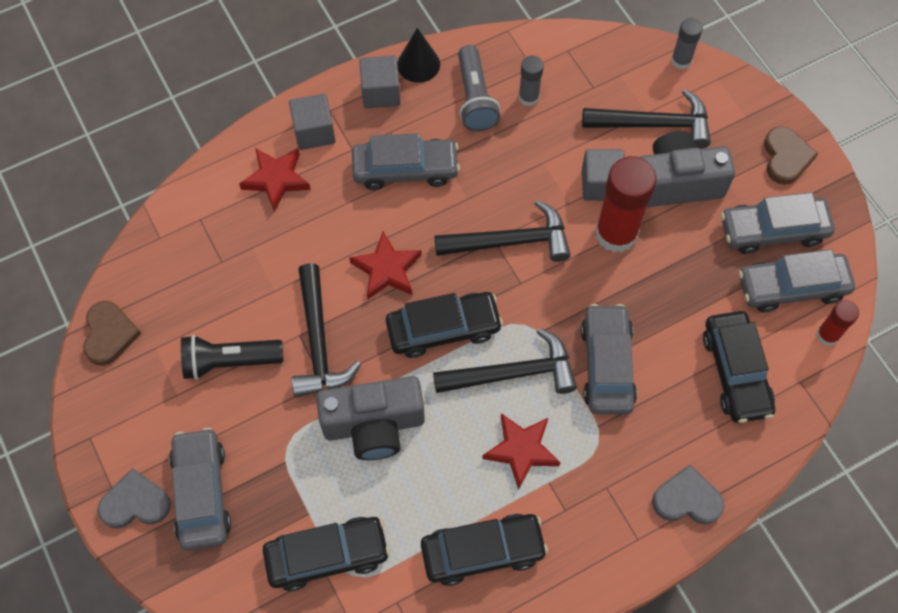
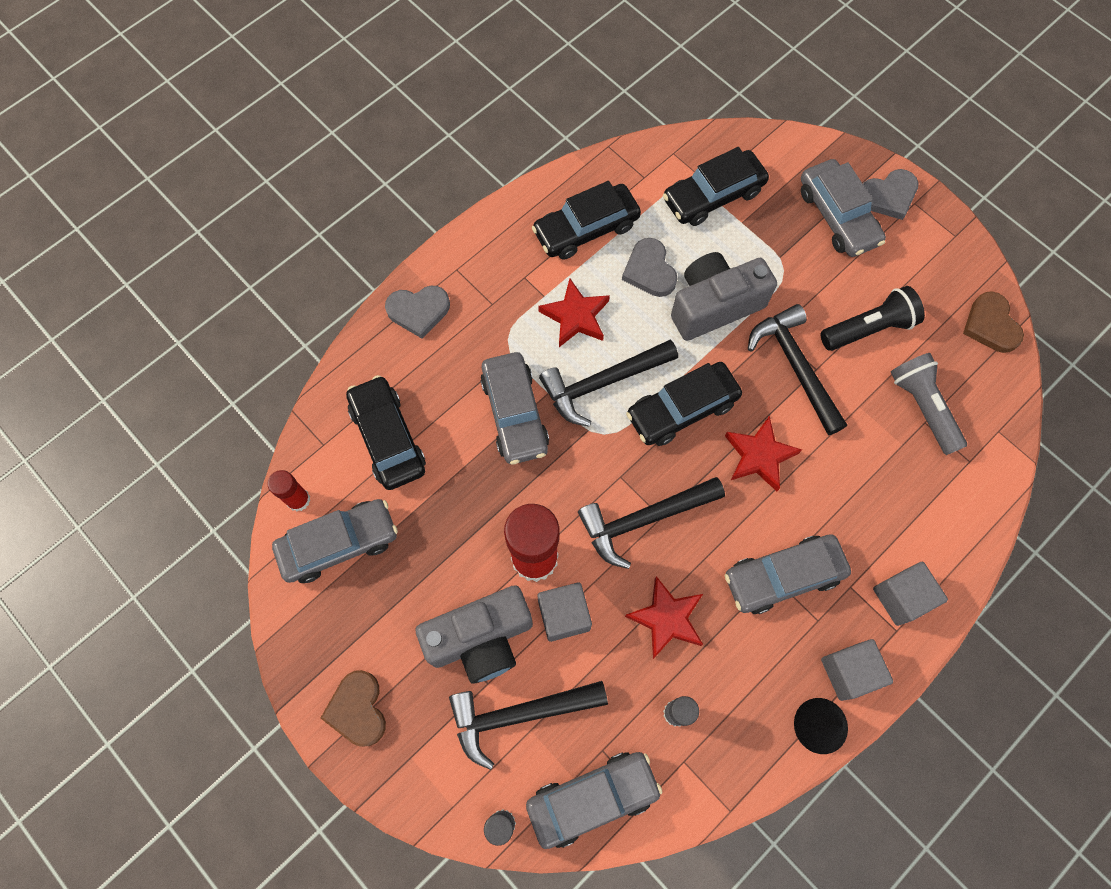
camera: 165 degrees right, 5 degrees up
red star [239,148,311,212] -> red star moved to [625,576,703,659]
grey flashlight [458,45,500,131] -> grey flashlight moved to [891,353,967,455]
grey car [721,192,834,254] -> grey car moved to [526,752,662,849]
none -> grey heart [622,238,678,297]

